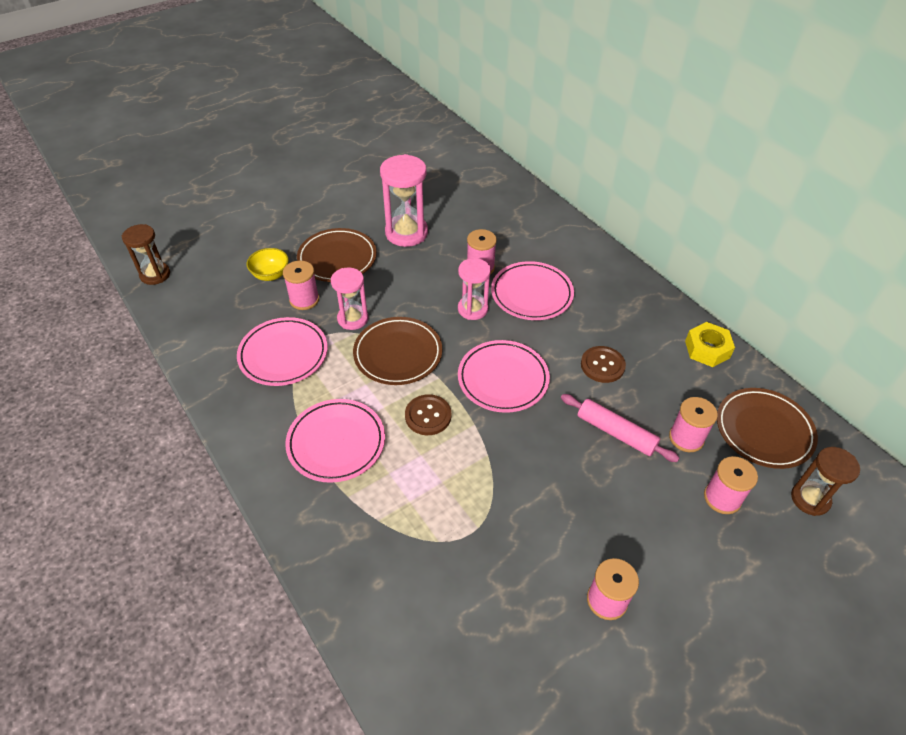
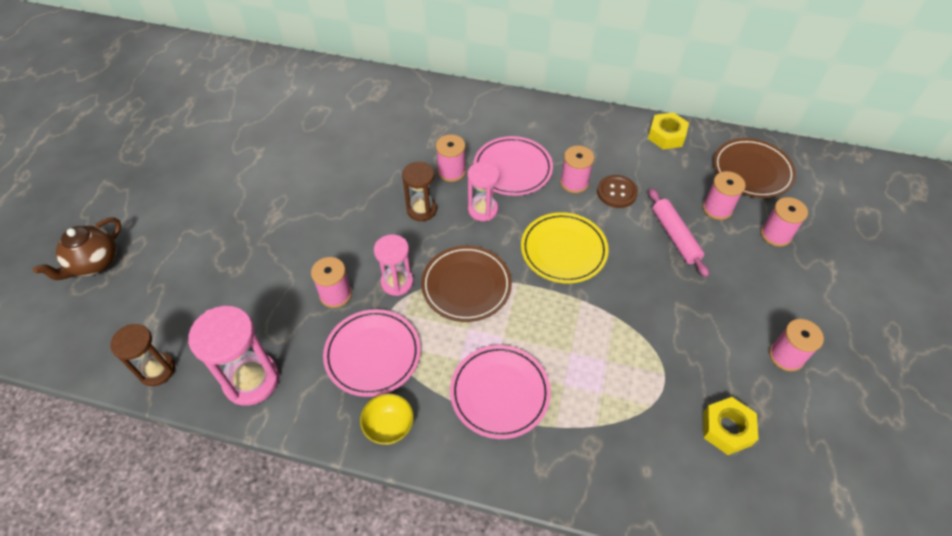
camera: 40 degrees left, 5 degrees up
yellow bowl [247,248,289,281] -> yellow bowl moved to [360,393,414,445]
brown plate [297,228,377,282] -> none
pink hourglass [380,154,428,247] -> pink hourglass moved to [188,306,279,406]
brown button [405,394,451,435] -> none
pink plate [458,340,550,413] -> yellow plate [521,212,609,284]
pink rolling pin [561,394,679,462] -> pink rolling pin turned 75 degrees clockwise [649,188,709,277]
brown hourglass [791,447,860,516] -> brown hourglass moved to [402,162,437,221]
none -> brown teapot [33,218,121,280]
none -> pink spool [560,145,594,193]
none -> yellow nut [703,397,758,455]

